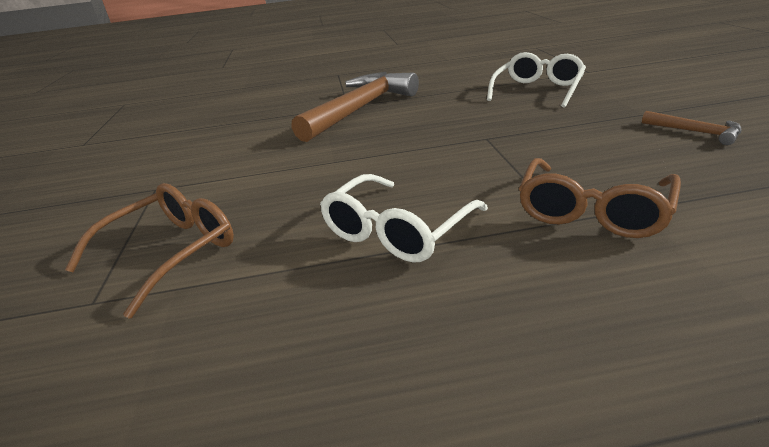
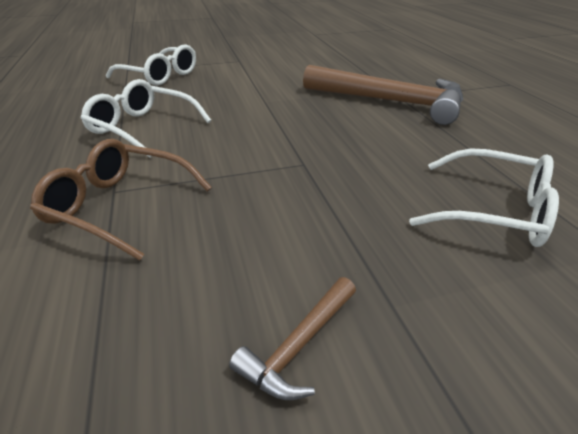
camera: 80 degrees right, 5 degrees up
brown glasses [65,183,234,319] -> white glasses [106,44,196,86]

